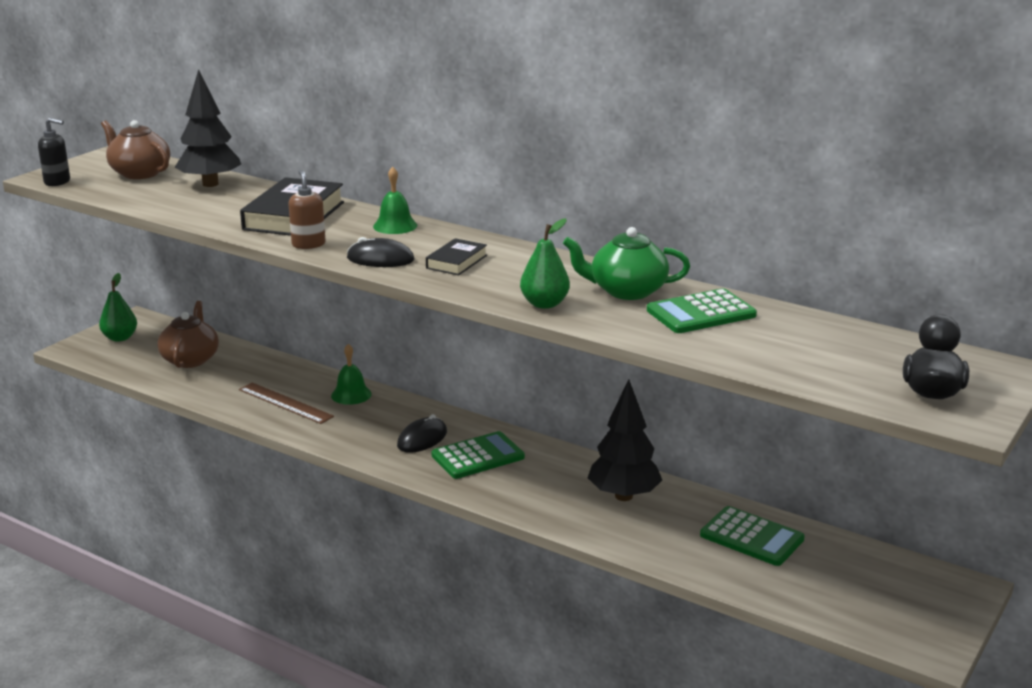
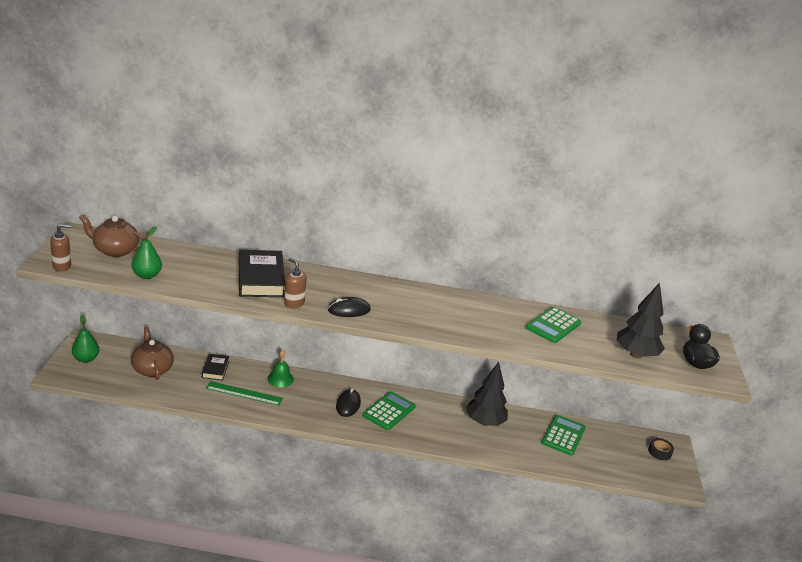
camera: 30 degrees left, 5 degrees up
black soap dispenser [38,118,70,186] -> brown soap dispenser [50,224,71,272]
black tree [175,69,241,187] -> black tree moved to [617,282,665,359]
brown ruler [239,383,334,424] -> green ruler [206,381,283,406]
green bell [373,167,417,234] -> none
black book [426,238,487,275] -> black book moved to [202,354,230,381]
green pear [520,218,570,309] -> green pear moved to [132,226,162,279]
green teapot [563,227,690,300] -> none
green calculator [700,506,805,566] -> green calculator turned 75 degrees counterclockwise [542,415,586,456]
none -> black tape [648,438,674,460]

